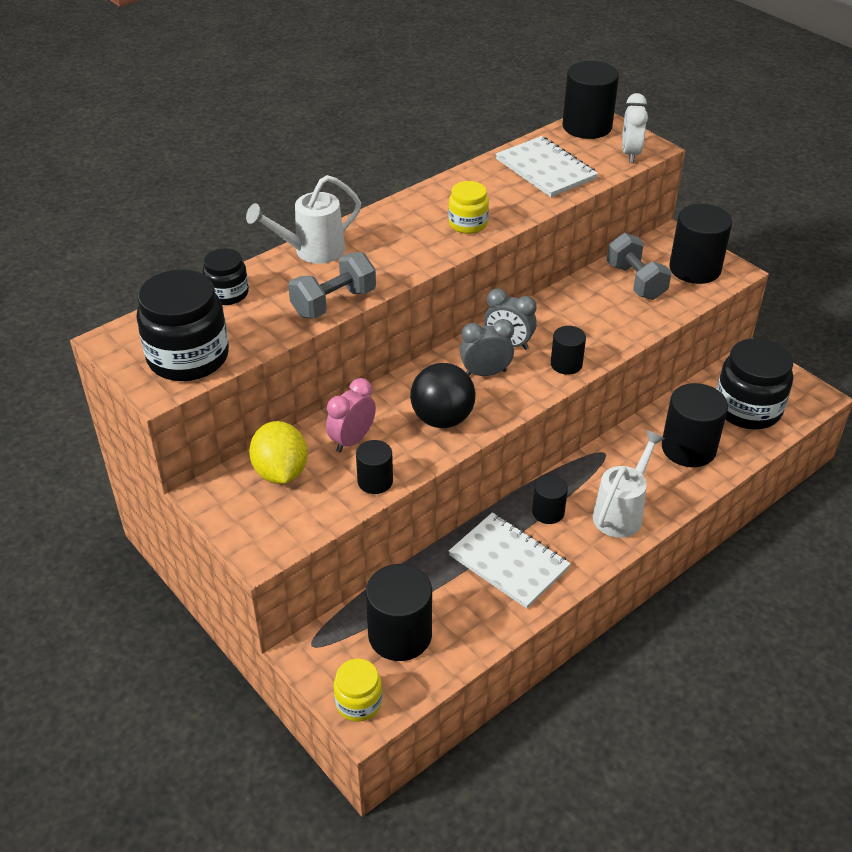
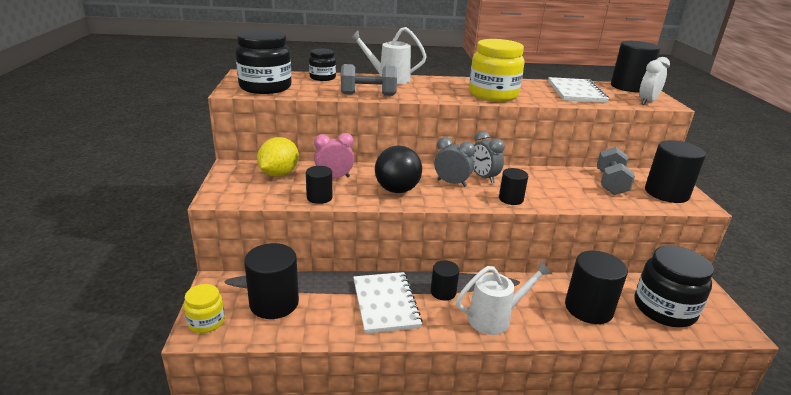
camera: 35 degrees right, 15 degrees down
yellow jar [448,181,489,234] -> yellow jar [469,39,525,101], size x1.82

